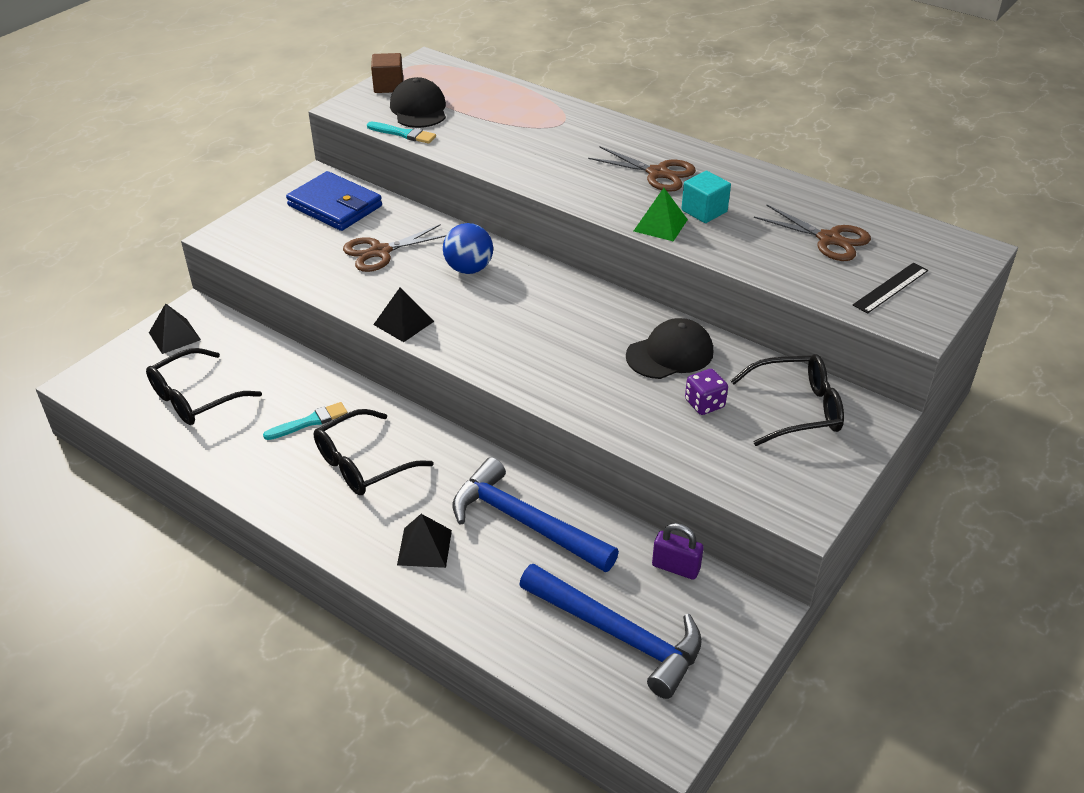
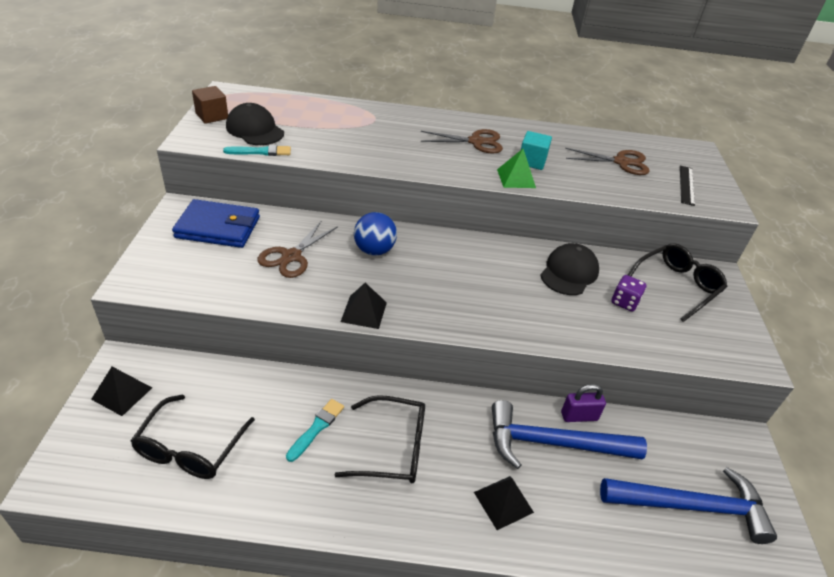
camera: 35 degrees left, 0 degrees up
black glasses [314,409,434,495] -> black glasses turned 105 degrees counterclockwise [335,395,425,483]
purple padlock [652,523,704,580] -> purple padlock moved to [561,384,606,422]

